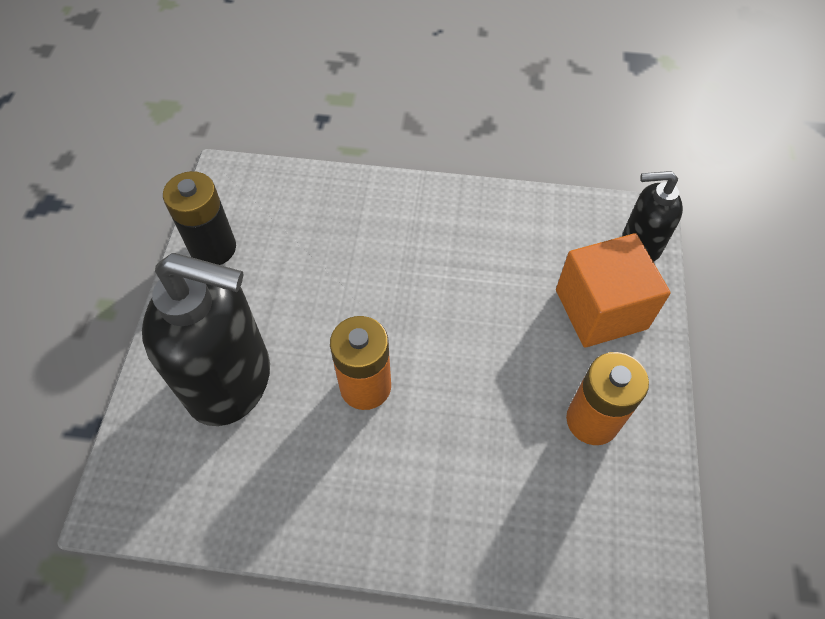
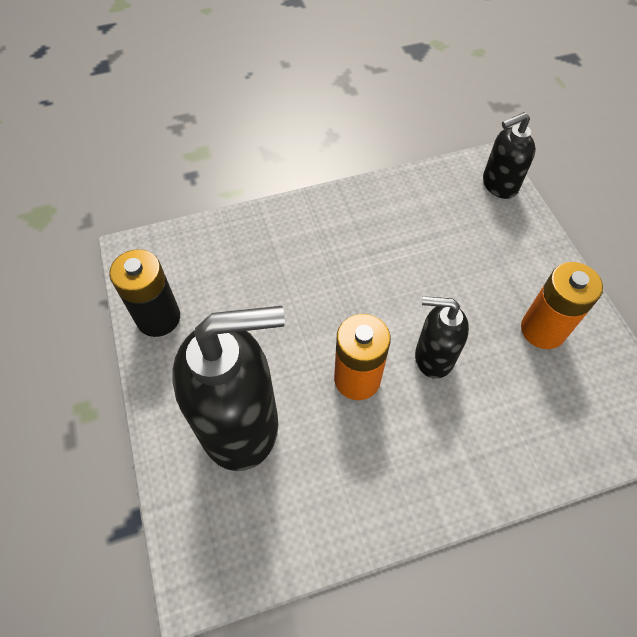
camera: 25 degrees left, 0 degrees up
orange cube [556,233,671,348] -> none
none -> black soap dispenser [415,296,469,379]

